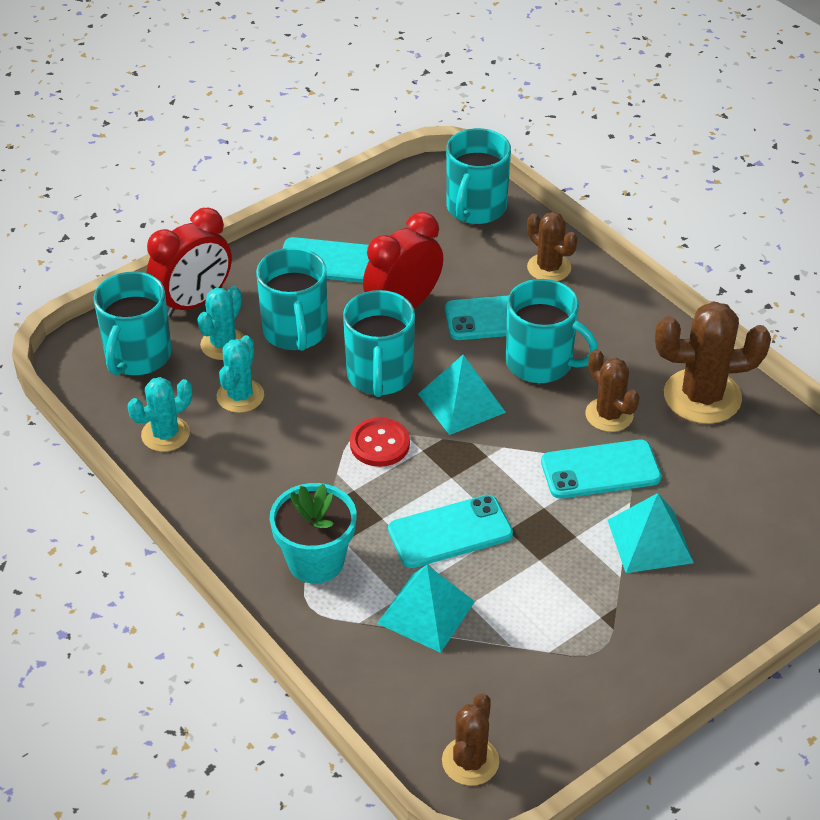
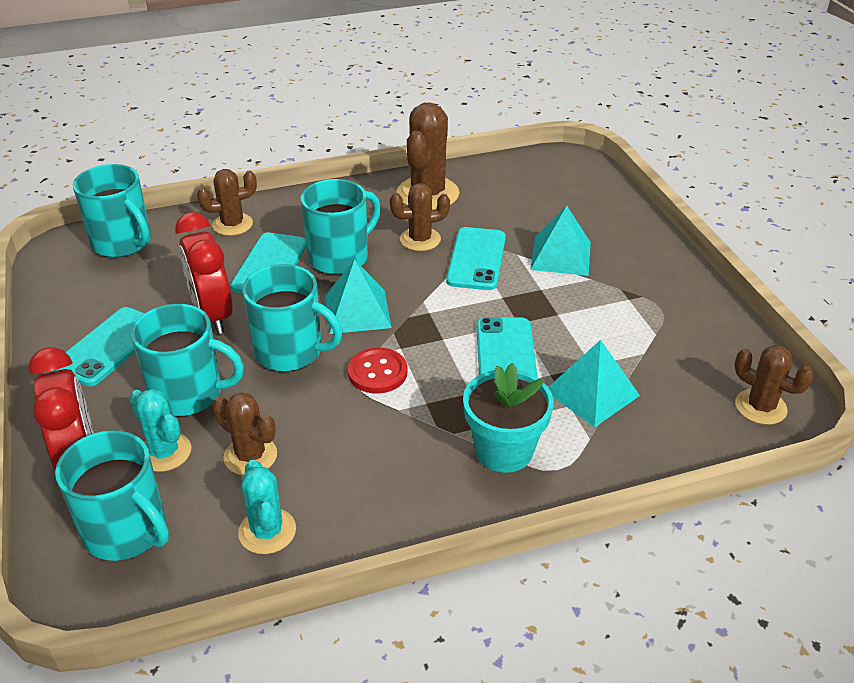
camera: 70 degrees left, 5 degrees down
turquoise cactus [217,335,264,413] -> brown cactus [212,392,277,475]

